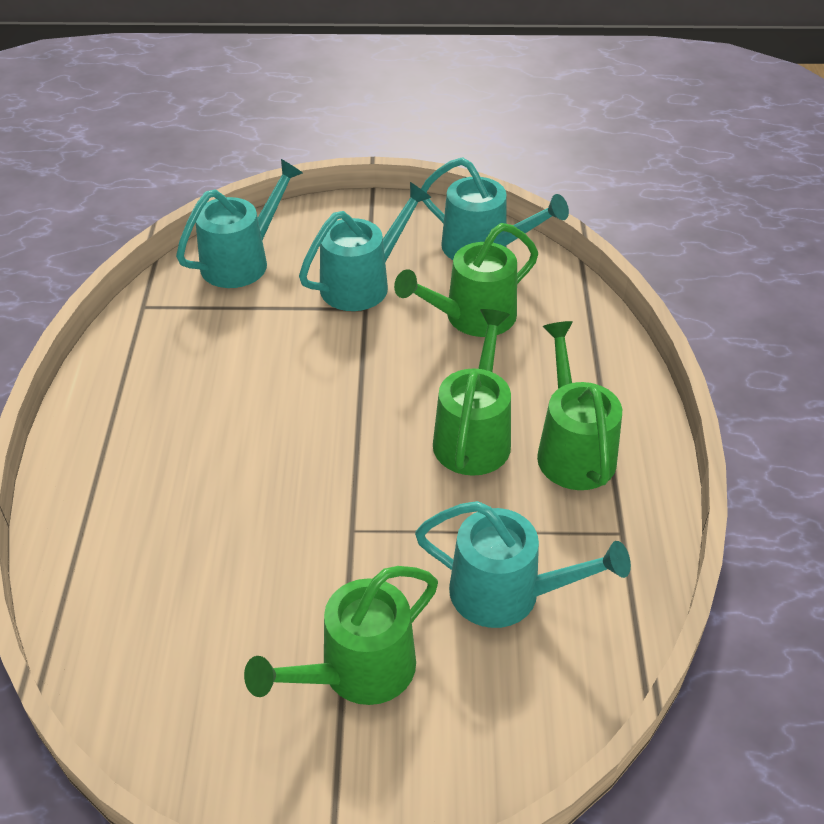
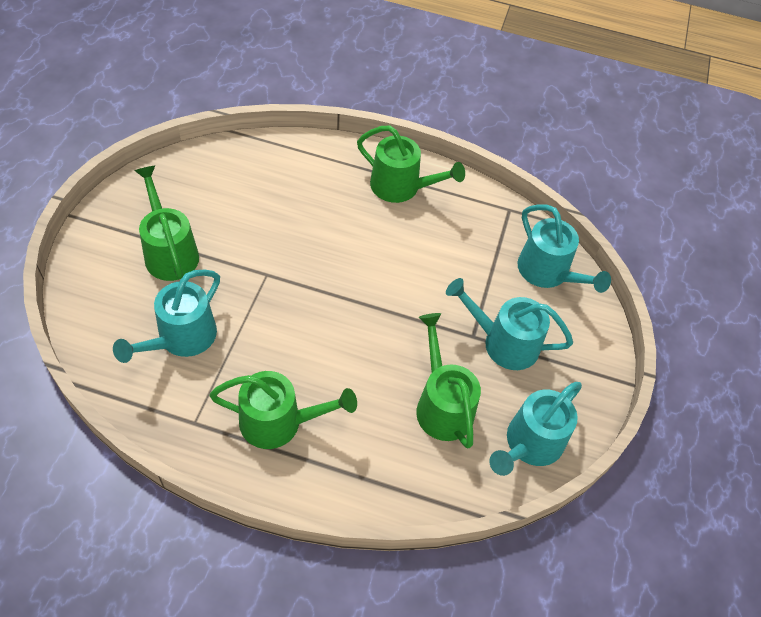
camera: 100 degrees right, 10 degrees up
turquoise watering can [299,182,432,311] -> turquoise watering can turned 135 degrees clockwise [446,278,573,370]
green watering can [433,309,511,476] -> green watering can moved to [357,125,465,203]

